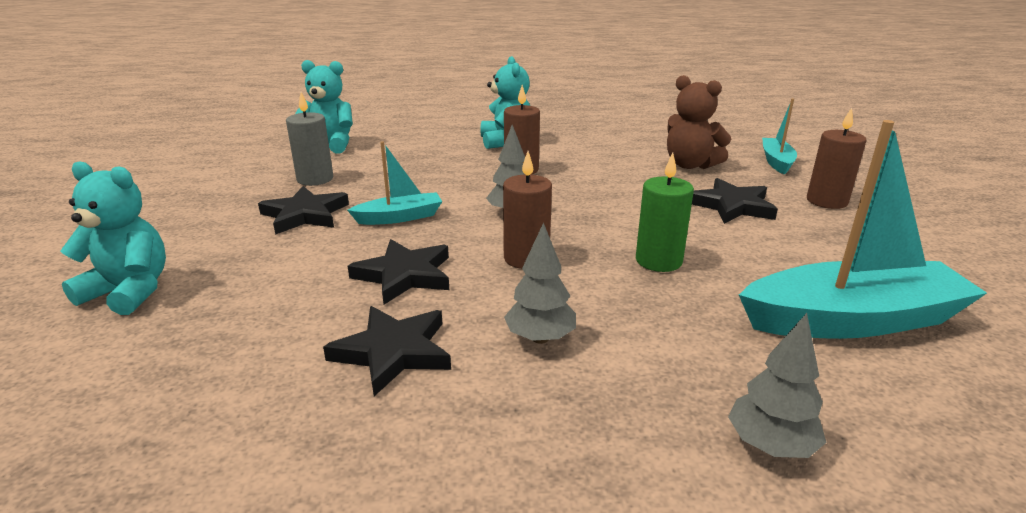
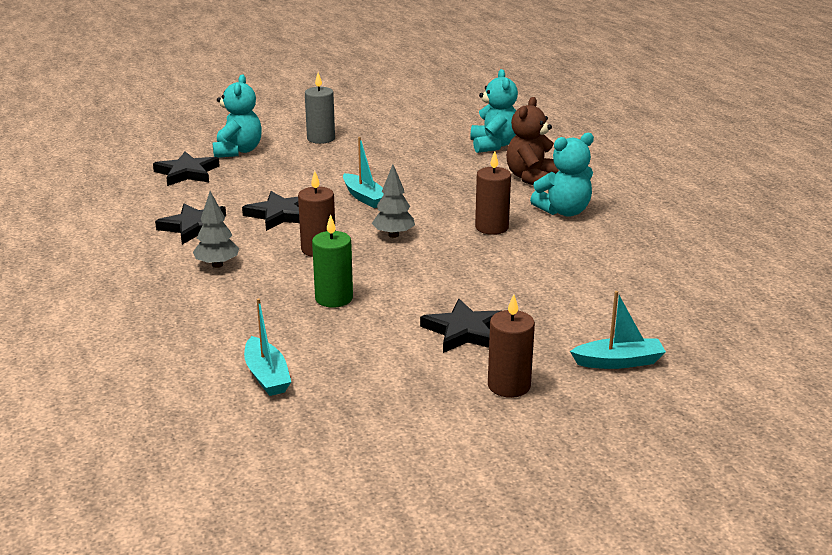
camera: 75 degrees right, 0 degrees up
black star [258,186,349,235] -> black star moved to [153,152,220,186]
grey candle [286,92,333,186] -> grey candle moved to [305,73,335,144]
brown teddy bear [667,75,731,169] -> brown teddy bear moved to [506,97,558,185]
grey tree [728,313,827,458] -> none
turquoise boat [739,120,987,339] -> turquoise boat [244,298,291,396], size x0.52

